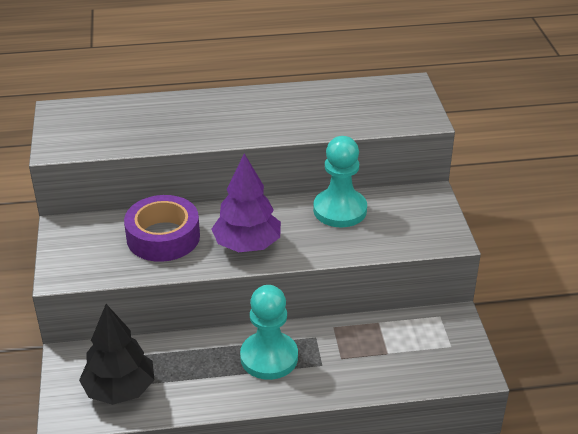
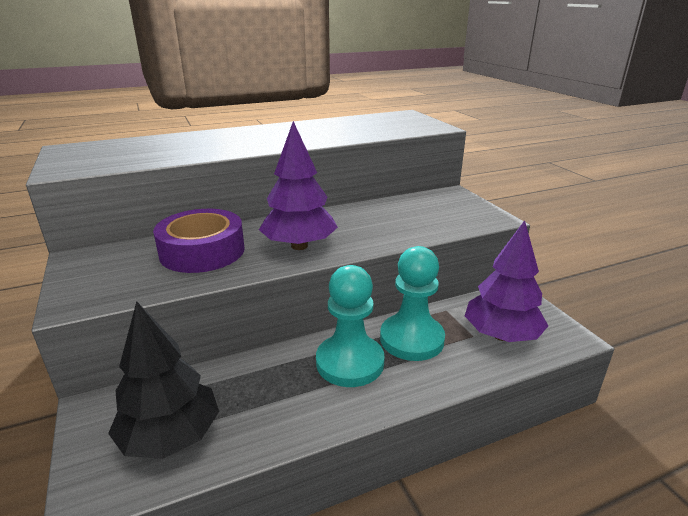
camera: 15 degrees left, 10 degrees down
turquoise pawn [313,136,367,227] -> turquoise pawn moved to [380,246,445,361]
none -> purple tree [465,220,548,342]

